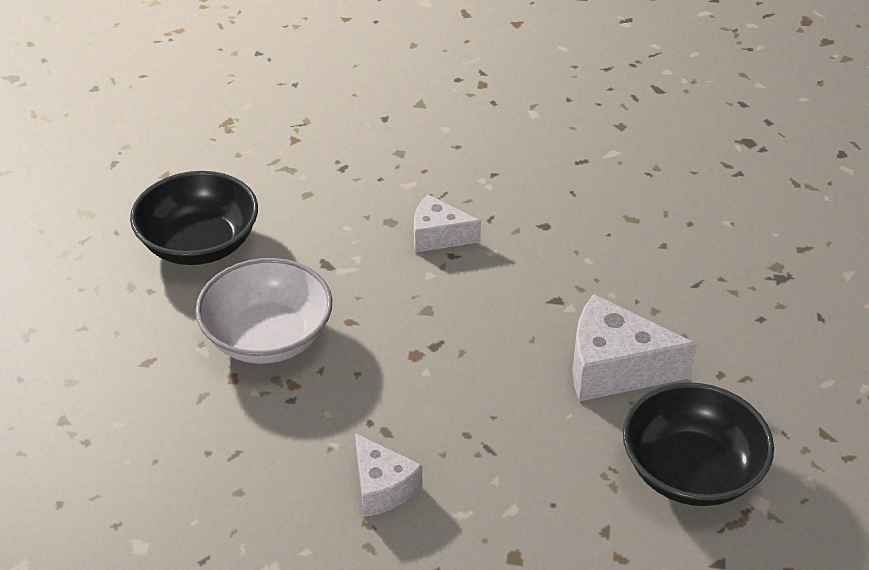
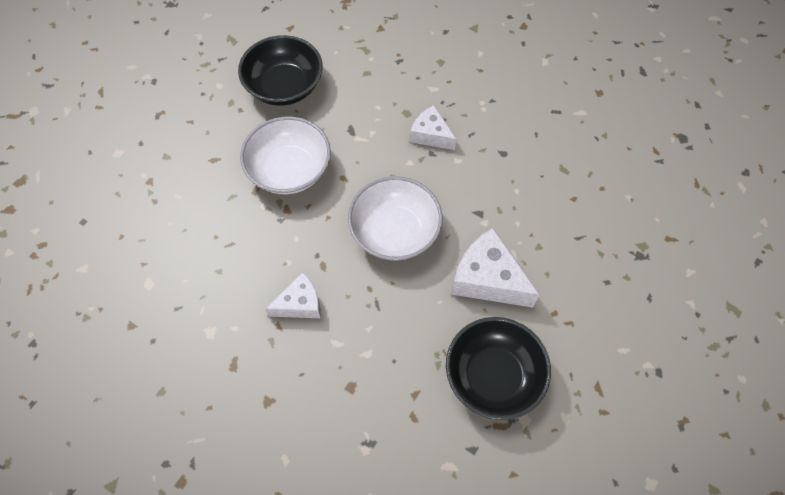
camera: 25 degrees right, 20 degrees up
white cheese [355,433,422,517] -> white cheese turned 105 degrees counterclockwise [266,272,321,318]
none -> white bowl [348,176,442,261]

